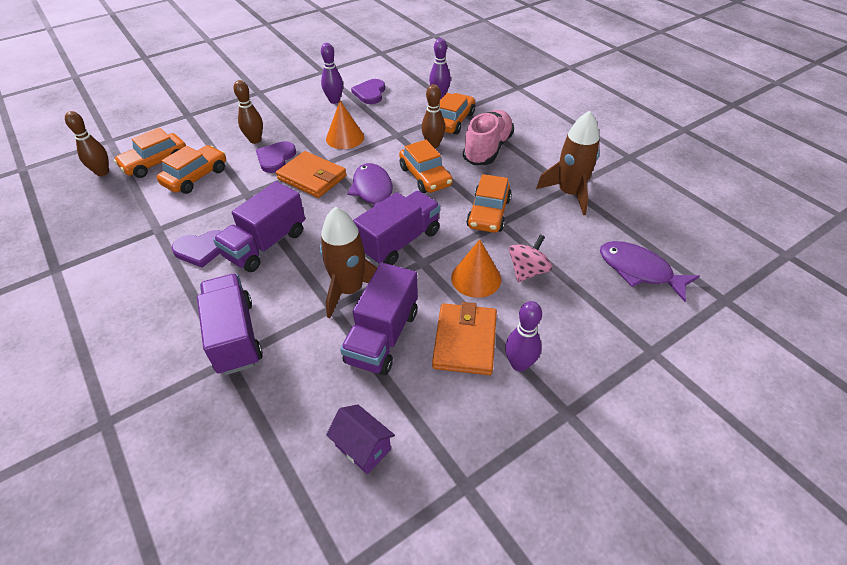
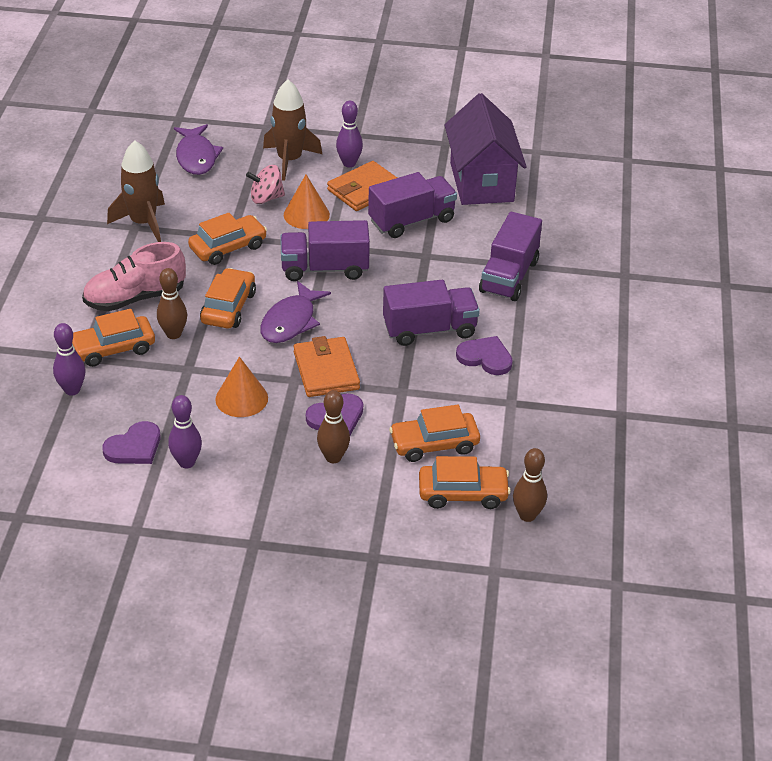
camera: 140 degrees left, 5 degrees down
brown rocket [320,206,377,319] -> brown rocket moved to [263,80,322,181]
purple house [326,405,395,474] -> purple house [444,93,527,205], size x2.24

